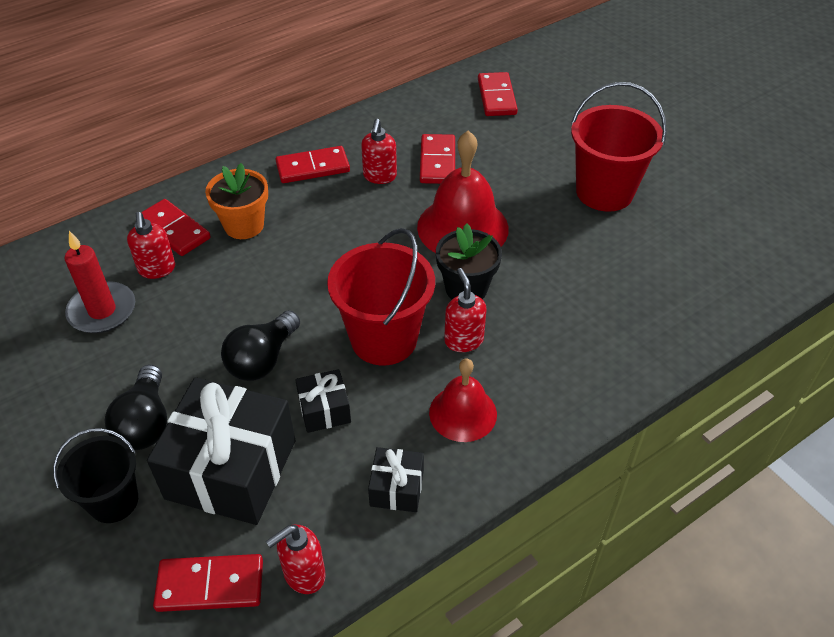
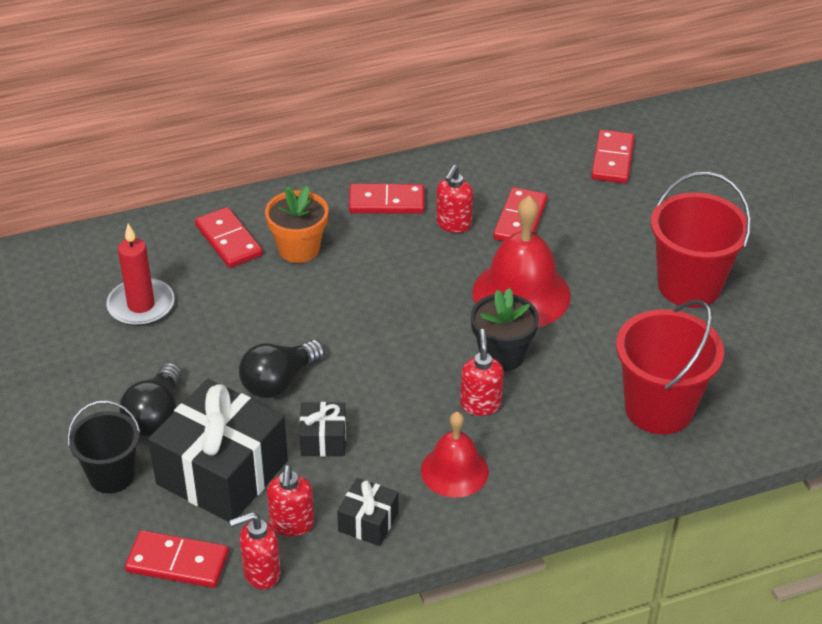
camera: 15 degrees right, 5 degrees down
red soap dispenser [127,212,175,279] -> red soap dispenser moved to [267,465,314,536]
red bucket [327,228,435,365] -> red bucket moved to [616,300,724,435]

